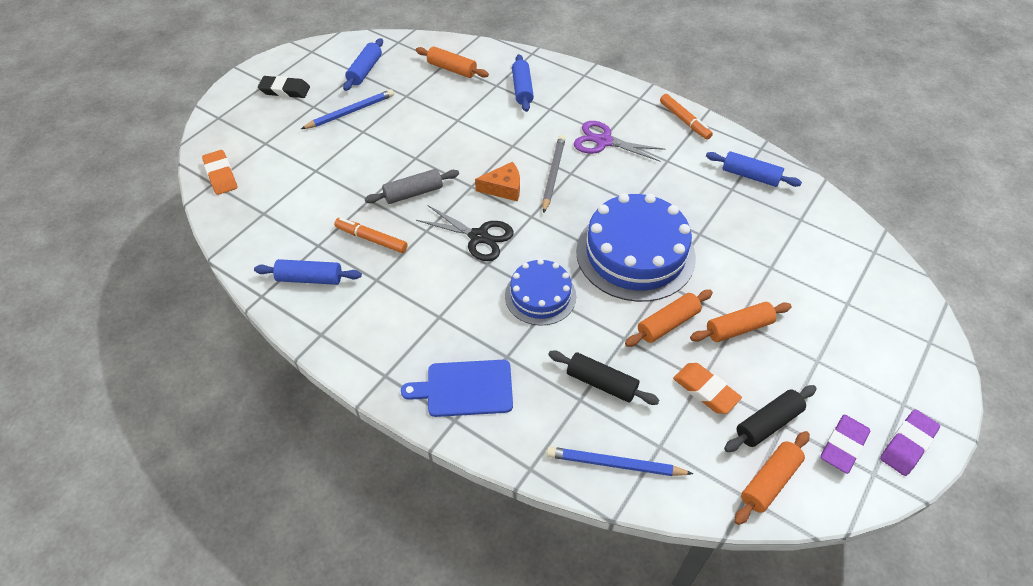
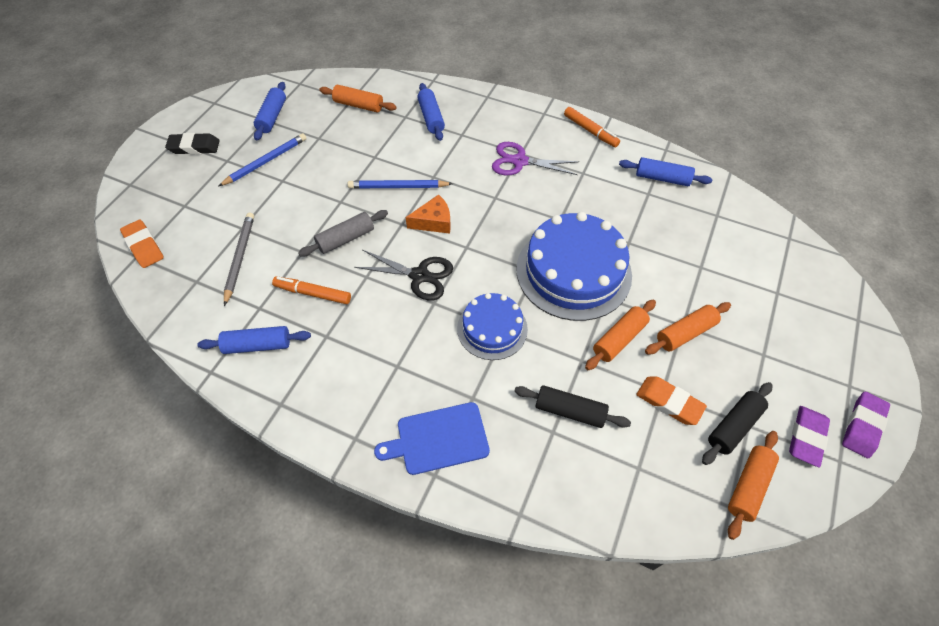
camera: 10 degrees left, 5 degrees up
grey pencil [542,135,566,213] -> grey pencil moved to [224,212,254,306]
blue pencil [547,447,693,476] -> blue pencil moved to [348,180,453,189]

